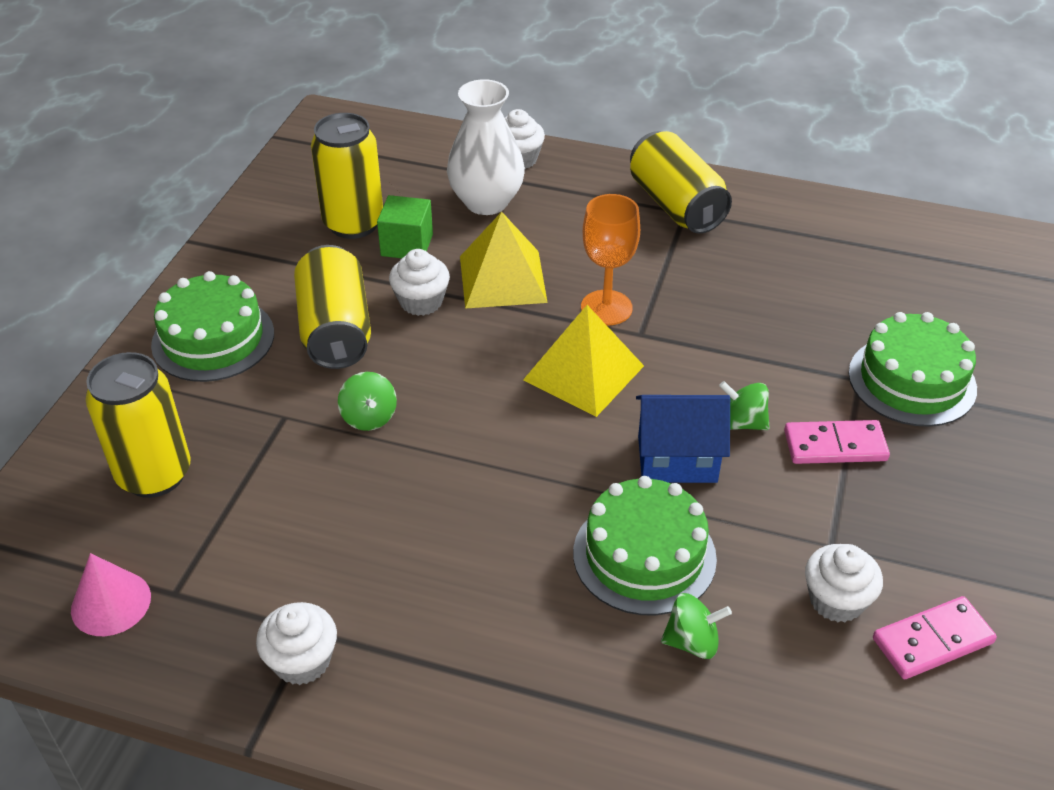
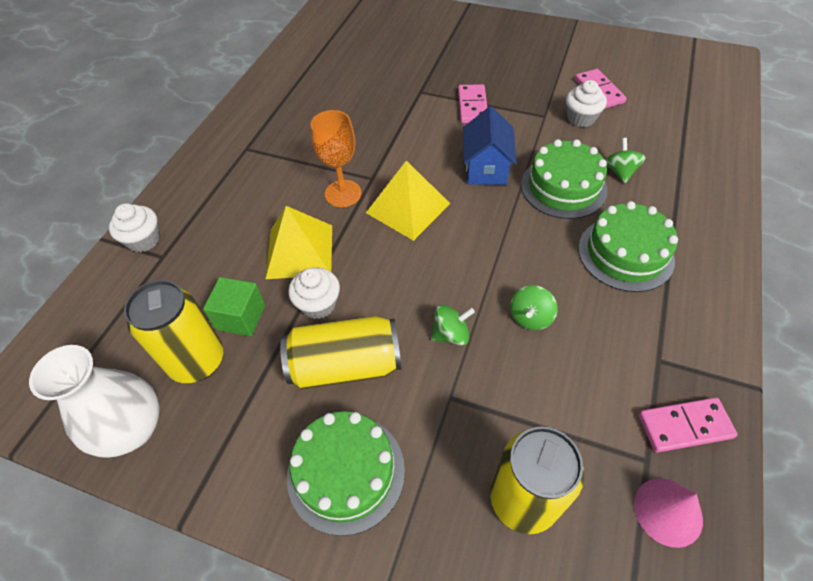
camera: 85 degrees left, 10 degrees up
white cupcake [256,602,337,685] -> none
white vase [447,79,525,215] -> white vase moved to [29,345,160,458]
yellow can [630,131,732,234] -> none
green spinning top [719,381,769,430] -> green spinning top moved to [510,285,557,330]
green cake [849,312,977,427] -> green cake moved to [578,201,678,292]
none -> pink domino [639,397,738,453]

